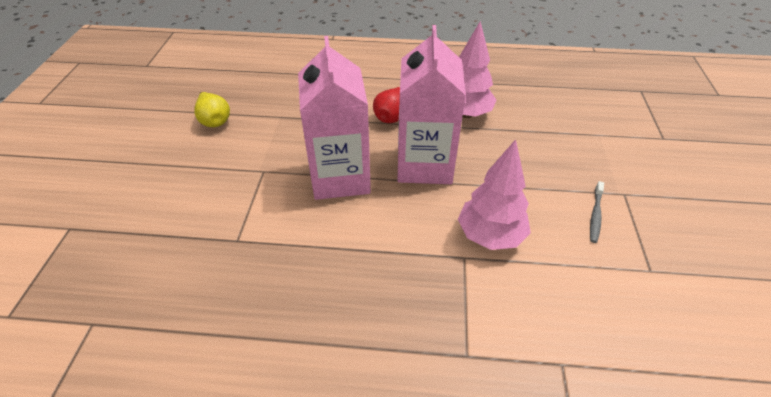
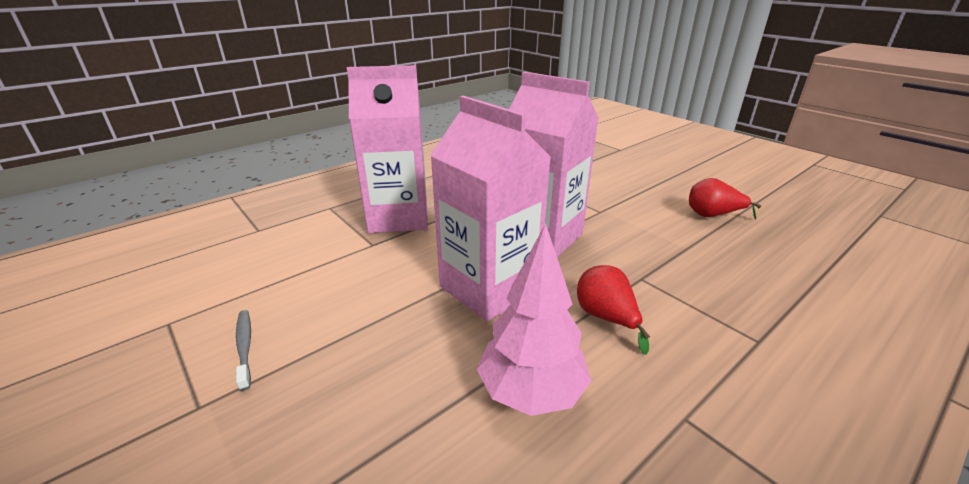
camera: 135 degrees right, 15 degrees down
yellow pear [194,92,230,127] -> red pear [689,178,761,219]
pink tree [458,139,531,250] -> none
none -> pink carton [347,65,428,233]

